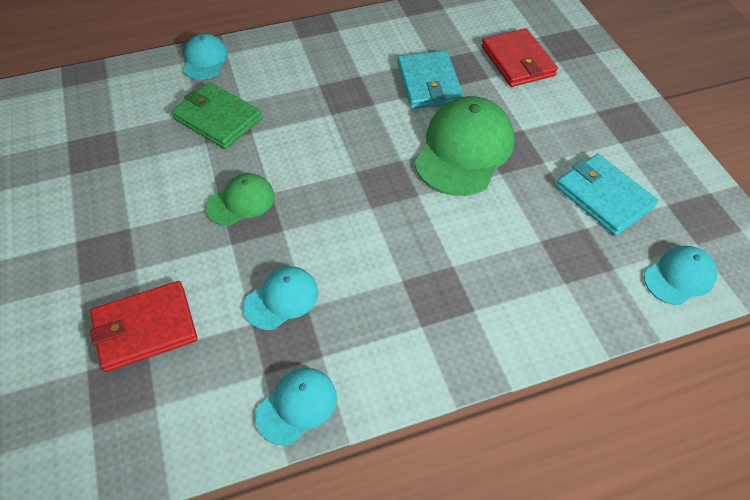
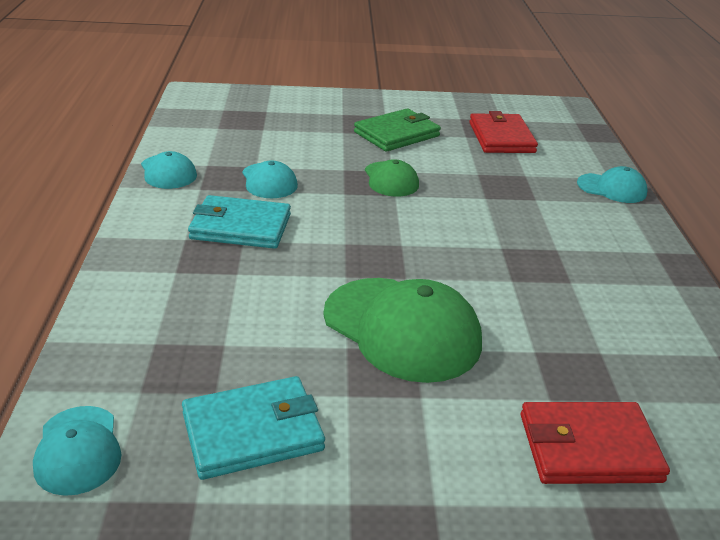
camera: 105 degrees right, 20 degrees down
red wallet [90,281,197,372] -> red wallet moved to [469,111,538,153]
green wallet [171,82,262,149] -> green wallet moved to [354,108,441,152]
turquoise wallet [397,51,464,109] -> turquoise wallet moved to [188,195,291,249]

